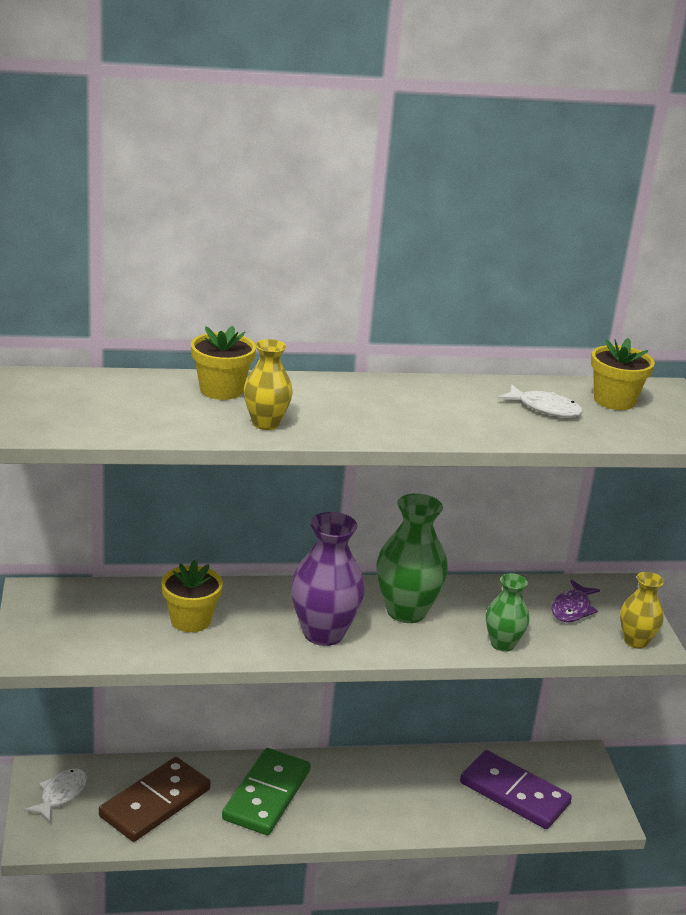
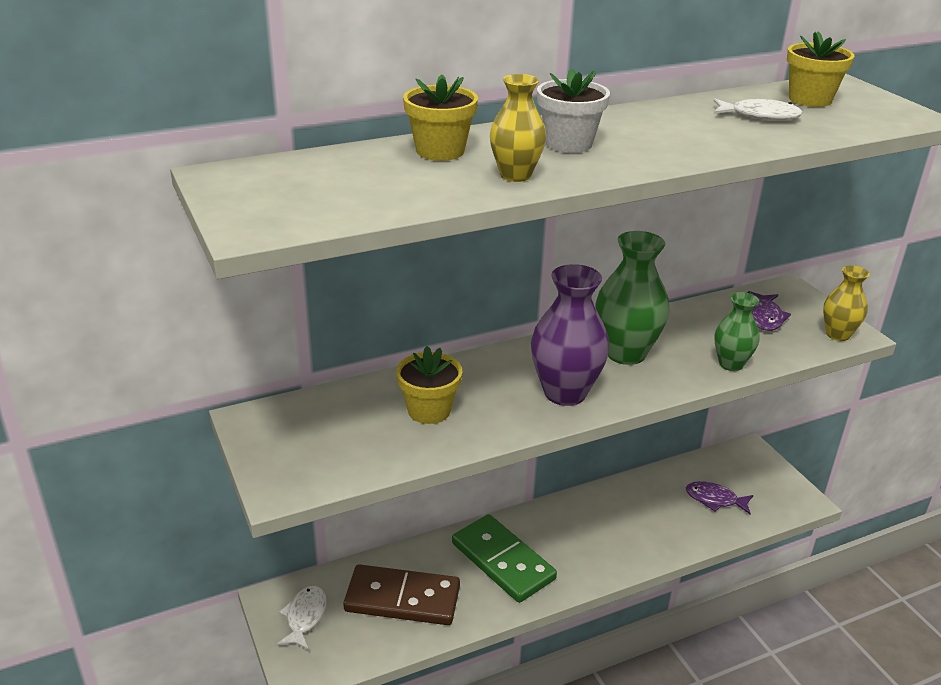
camera: 15 degrees left, 5 degrees up
brown domino [99,757,211,842] -> brown domino turned 75 degrees clockwise [343,564,460,625]
green domino [222,748,311,835] -> green domino turned 45 degrees counterclockwise [452,514,557,603]
purple domino [460,750,572,829] -> purple fish [686,481,754,514]
none -> white flower pot [537,69,610,153]

